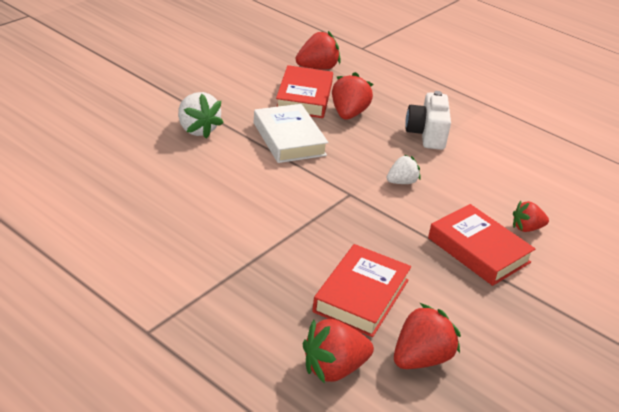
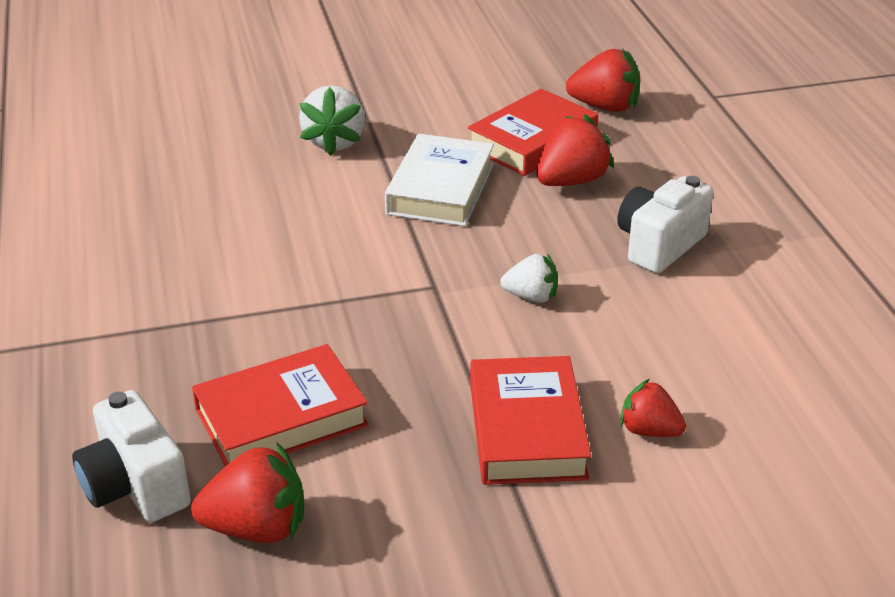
camera: 40 degrees right, 0 degrees up
red strawberry [303,319,374,384] -> white camera [72,390,191,522]

